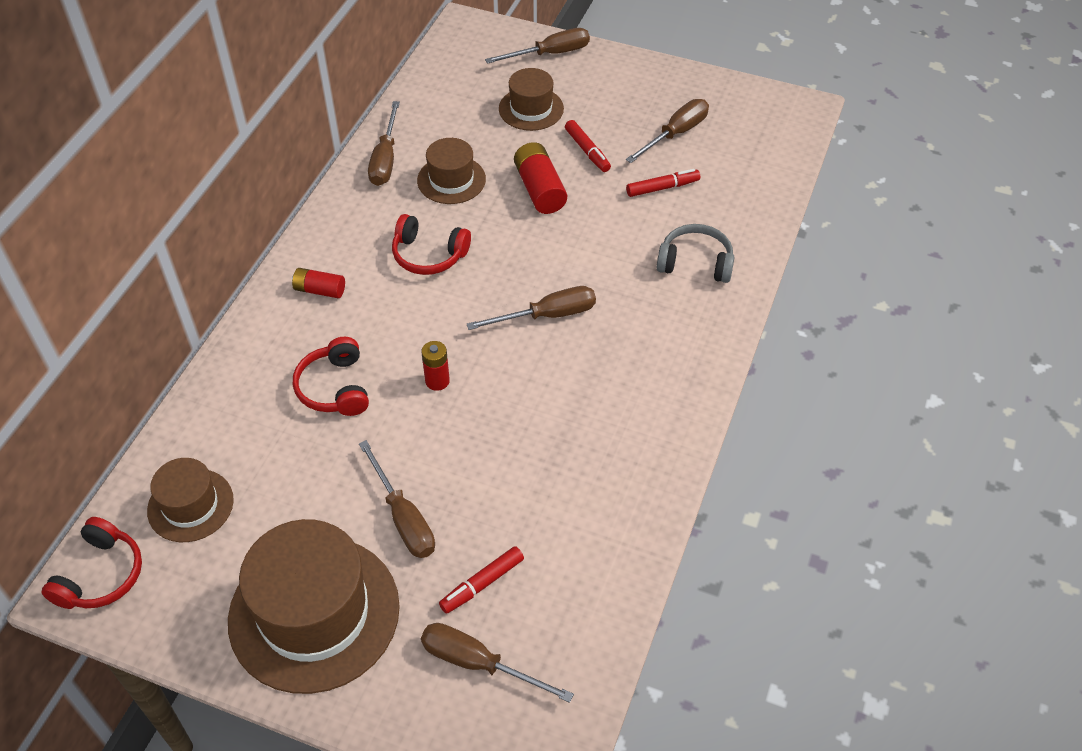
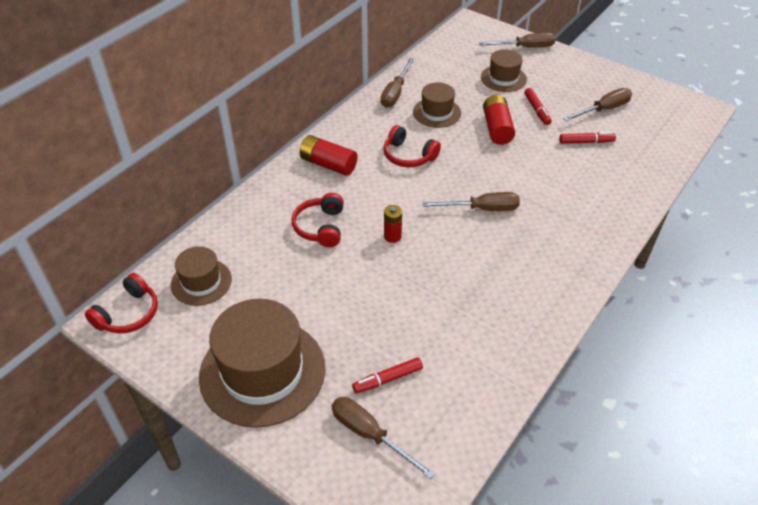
camera: 15 degrees right, 5 degrees down
red battery [292,268,345,298] -> red battery [300,135,357,176], size x1.59
brown screwdriver [359,440,435,558] -> none
grey headphones [657,224,734,283] -> none

